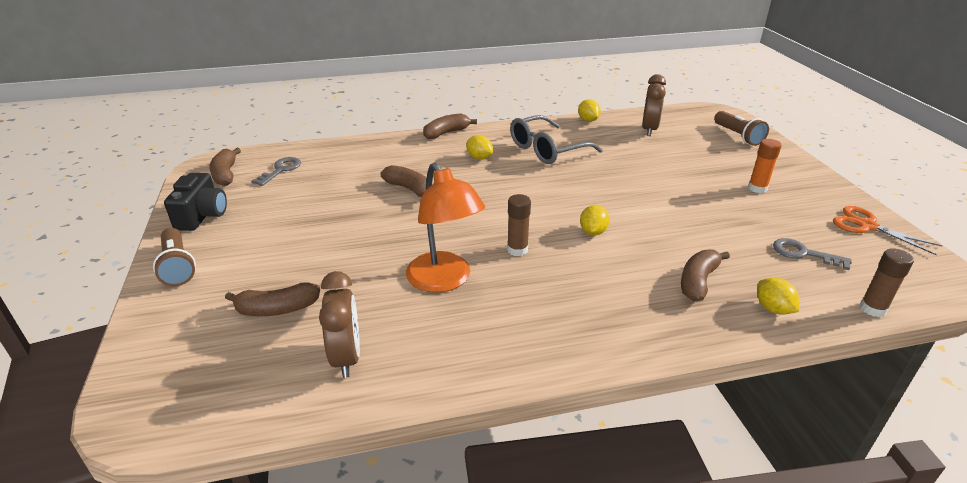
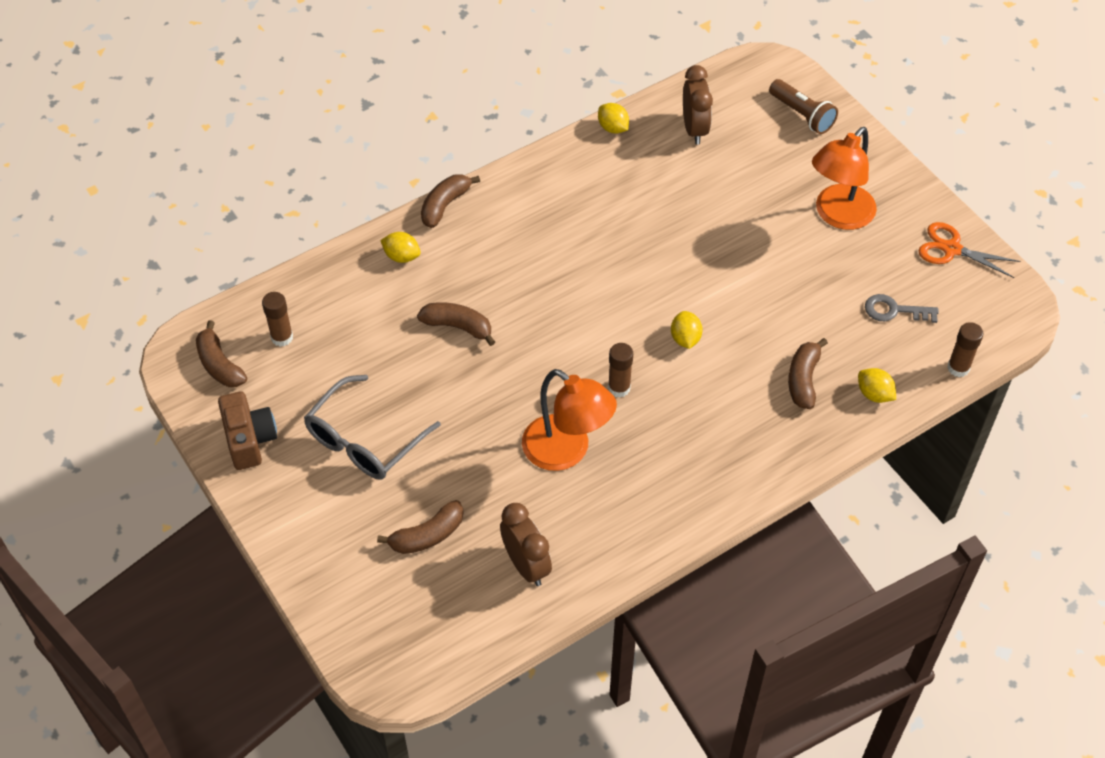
camera: 20 degrees left, 20 degrees up
brown flashlight [153,228,196,286] -> none
black camera [164,173,227,231] -> brown camera [218,391,277,470]
grey key [251,157,301,186] -> brown glue stick [262,292,293,347]
yellow lemon [466,135,493,160] -> yellow lemon moved to [380,232,421,263]
grey glasses [510,115,603,164] -> grey glasses moved to [304,375,441,480]
orange glue stick [748,139,782,193] -> orange lamp [812,127,877,230]

